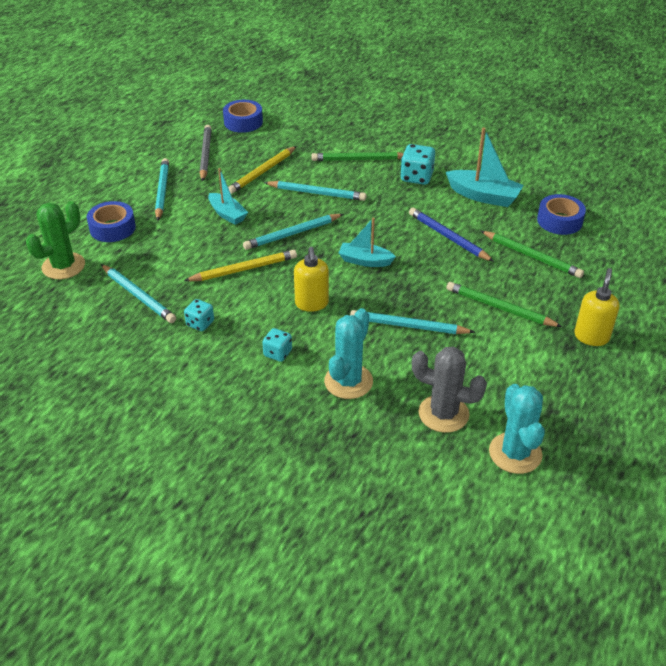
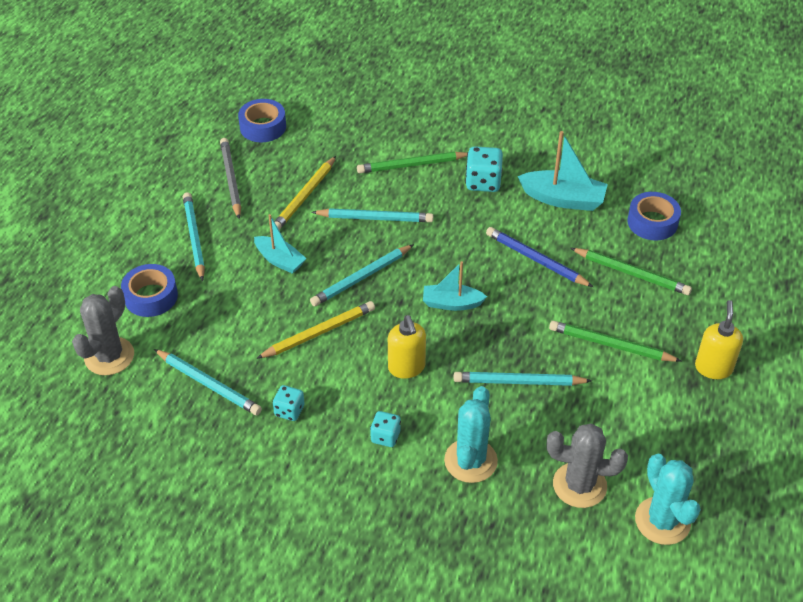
camera: 10 degrees left, 5 degrees up
green cactus [26,201,85,279] -> grey cactus [72,286,134,375]

